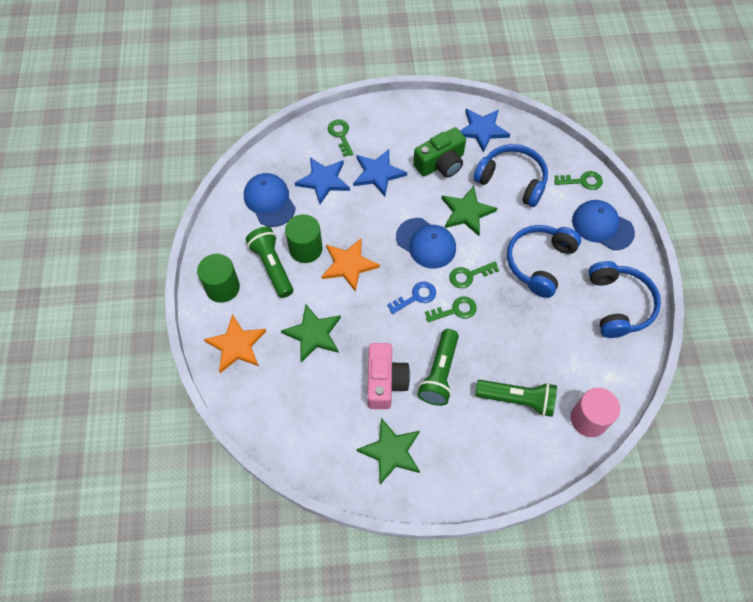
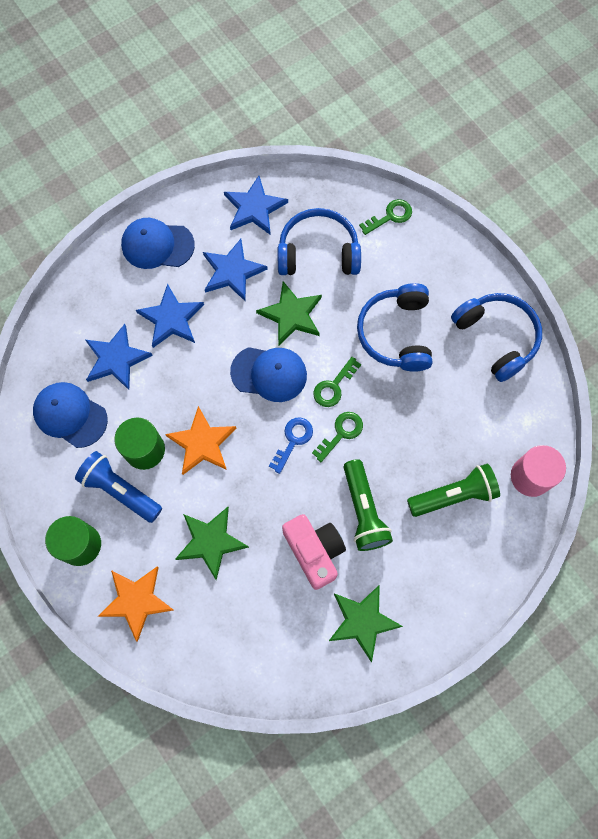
camera: 30 degrees left, 10 degrees up
green flashlight [246,227,293,298] -> blue flashlight [75,451,162,523]
green key [328,120,353,157] -> none
green camera [413,127,466,178] -> blue star [203,239,268,301]
blue cap [572,200,635,250] -> blue cap moved to [121,218,195,269]

